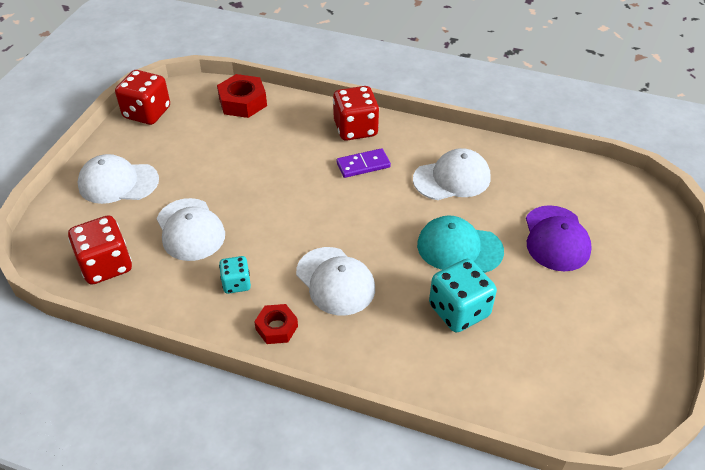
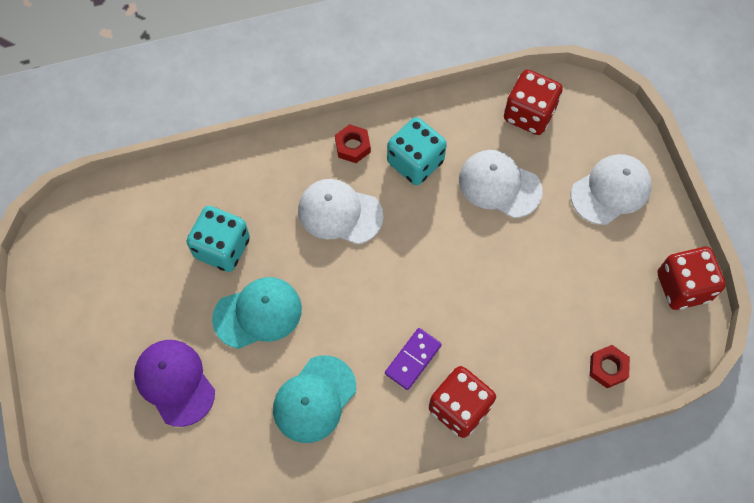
camera: 145 degrees right, 20 degrees up
red nut [217,74,267,118] -> red nut [590,345,630,388], size x0.64
turquoise dice [219,256,251,294] -> turquoise dice [387,117,447,185], size x1.74
white cap [413,148,491,200] -> turquoise cap [273,355,356,443]

